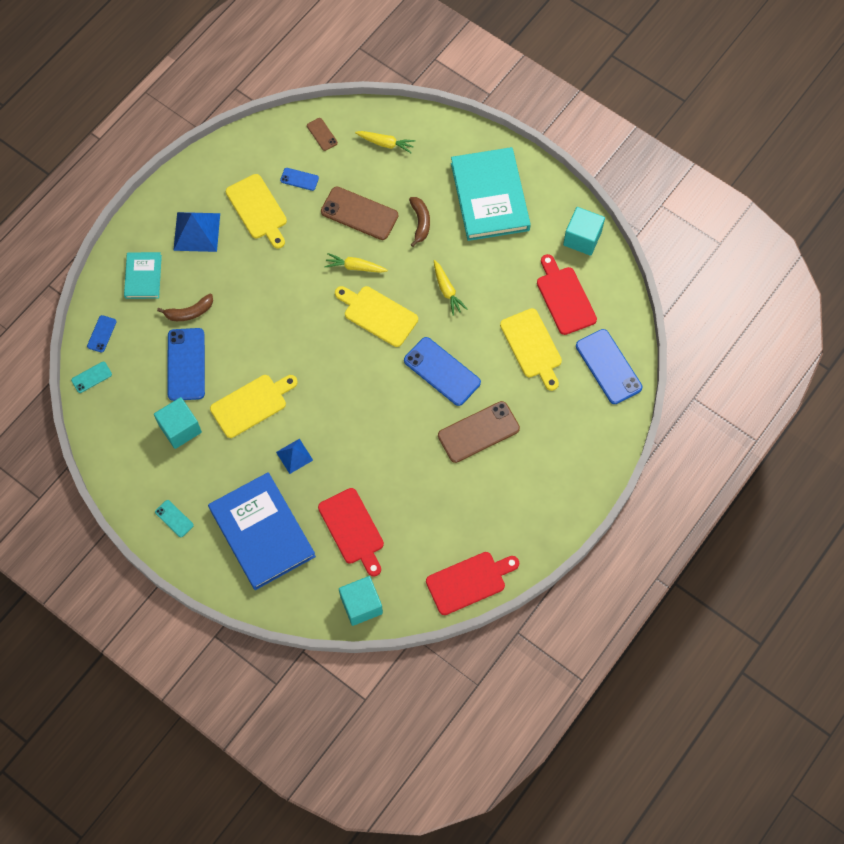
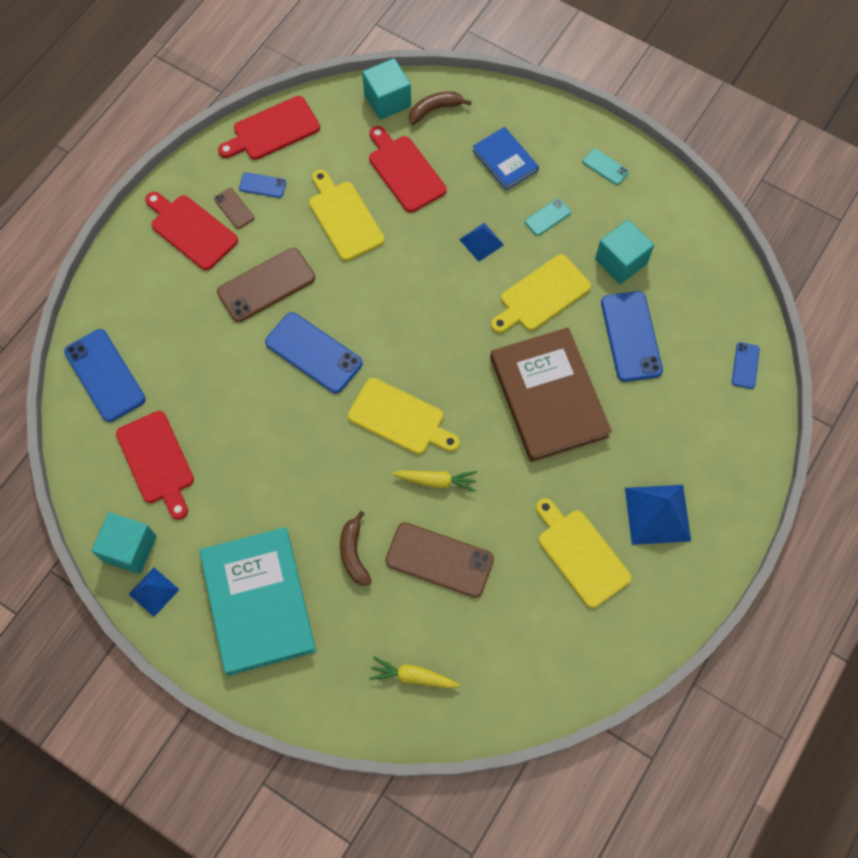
camera: 175 degrees right, 0 degrees up
turquoise phone [71,362,112,393] -> turquoise phone moved to [525,199,571,236]
turquoise book [124,252,162,299] -> none
brown banana [157,294,213,321] -> brown banana moved to [409,91,472,125]
blue book [208,472,316,590] -> blue book [472,127,539,190], size x0.53
blue phone [280,168,319,191] -> blue phone moved to [239,173,287,198]
brown phone [307,118,338,151] -> brown phone moved to [214,188,254,229]
yellow carrot [434,260,467,316] -> none
yellow cutting board [500,308,562,391] -> yellow cutting board moved to [309,170,385,261]
none -> blue pyramid [129,567,180,617]
none -> red cutting board [145,192,238,270]
none -> brown book [490,327,612,462]

